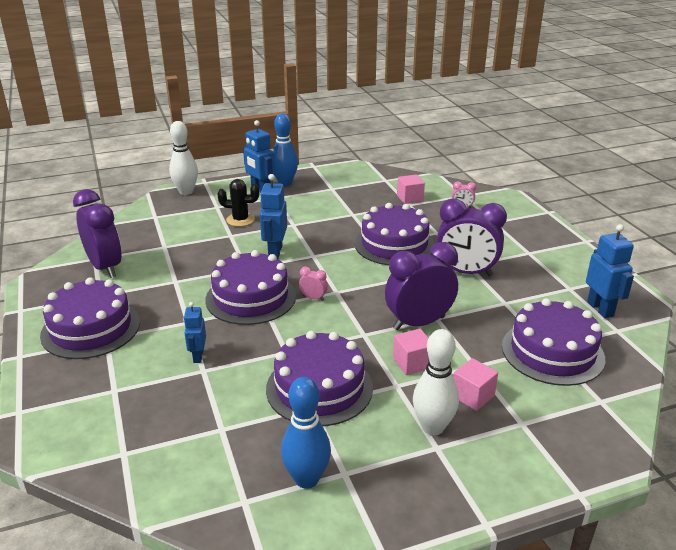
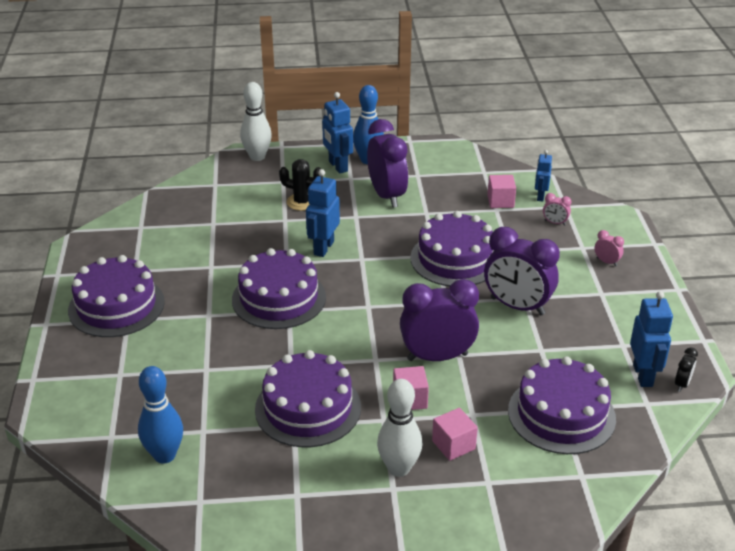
camera: 15 degrees right, 5 degrees up
purple clock [73,189,122,278] -> purple clock moved to [367,119,408,208]
blue robot [183,302,206,363] -> blue robot moved to [535,150,552,202]
blue bowling pin [281,377,331,489] -> blue bowling pin moved to [138,366,183,463]
pink clock [299,267,328,301] -> pink clock moved to [594,230,624,266]
none -> black clock [675,347,698,392]

